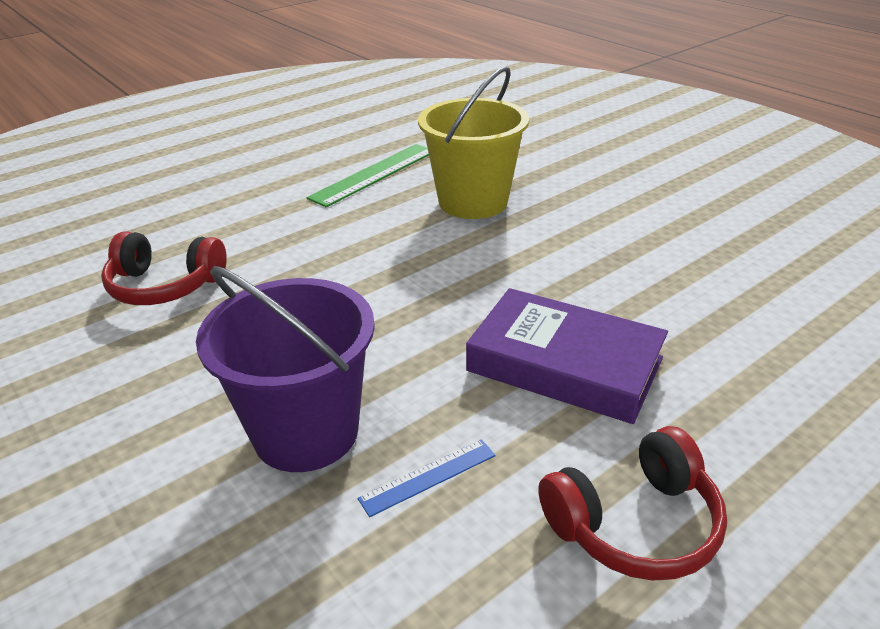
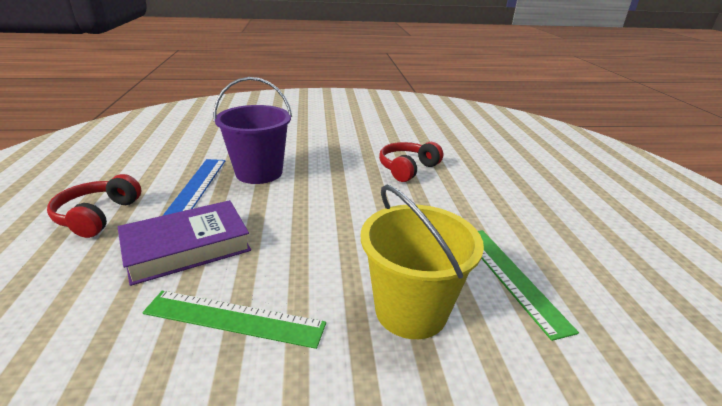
camera: 120 degrees right, 5 degrees down
blue ruler [358,439,496,517] -> blue ruler [162,159,225,216], size x1.87
none -> green ruler [142,291,326,349]

